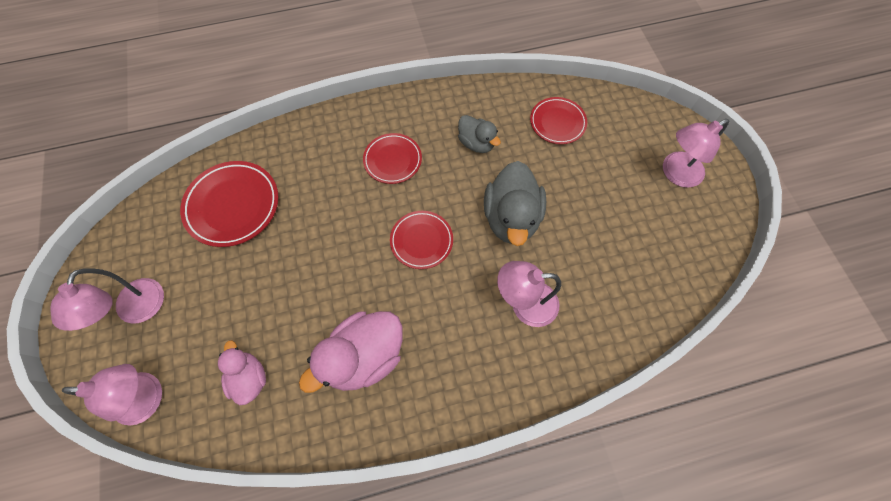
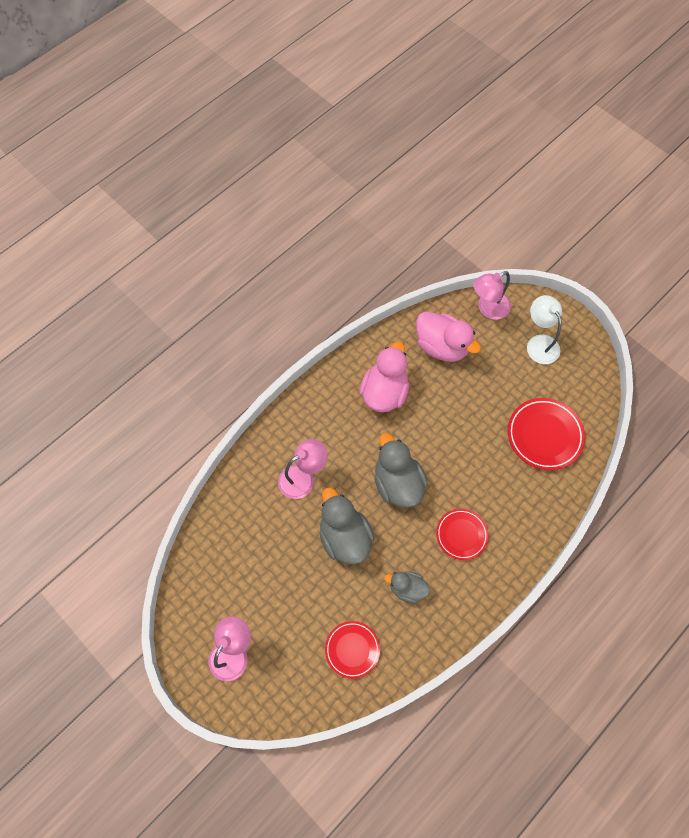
camera: 150 degrees right, 0 degrees up
pink lamp [50,268,164,331] -> white lamp [527,295,562,364]
pink duck [218,340,266,405] -> pink duck [416,311,481,362], size x1.71
red plate [390,211,453,269] -> grey duck [375,433,428,508]

